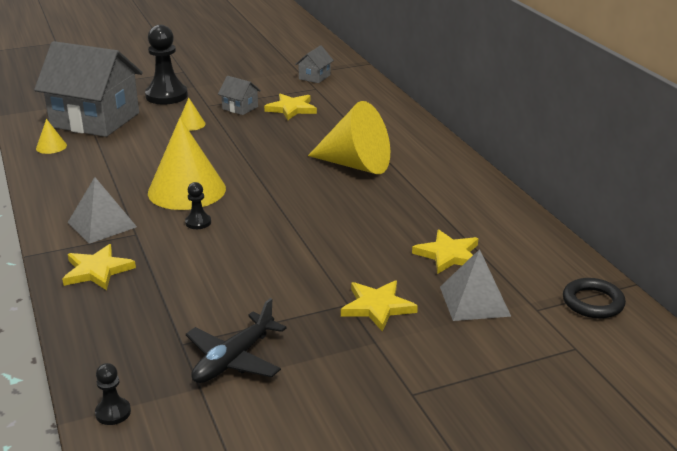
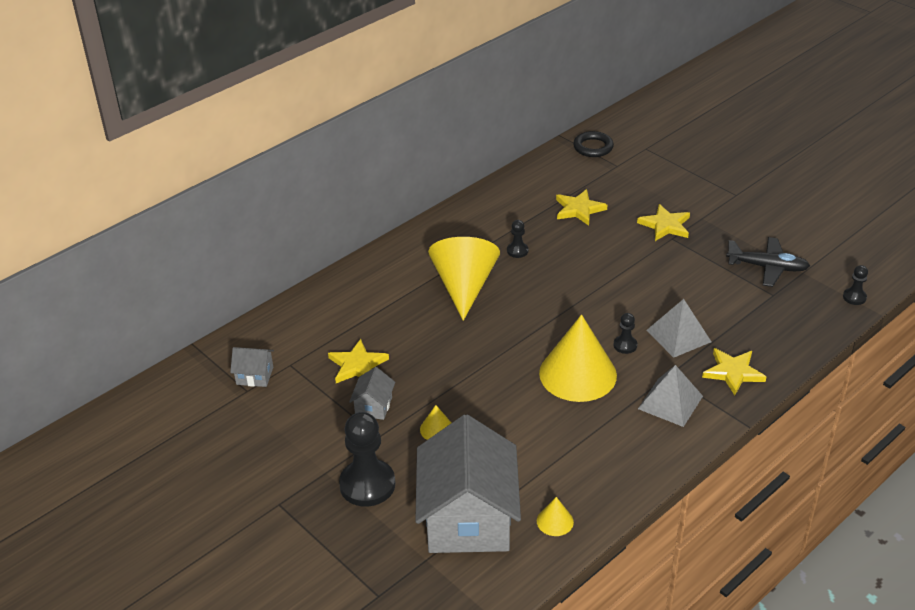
camera: 110 degrees left, 10 degrees up
grey pyramid [440,249,511,321] -> grey pyramid moved to [647,299,711,358]
none -> black pawn [507,220,528,258]

